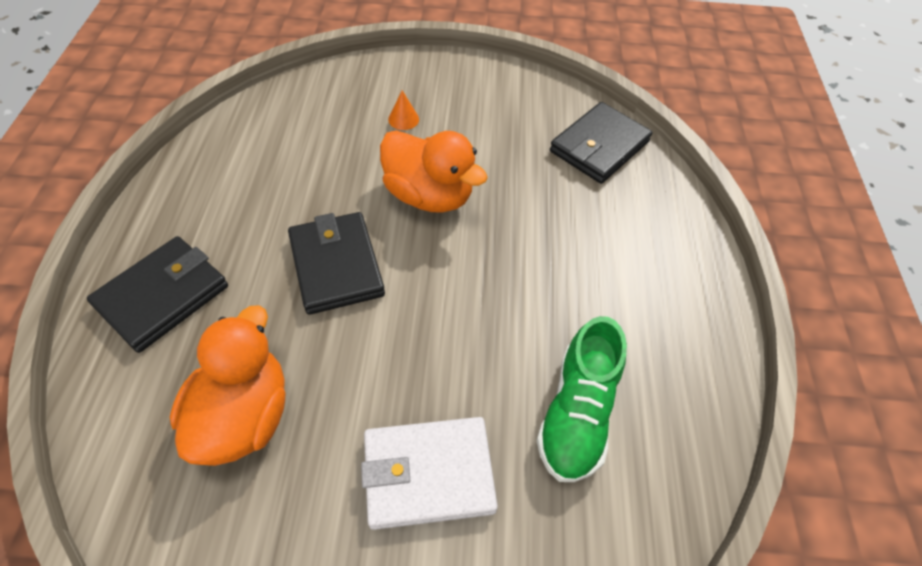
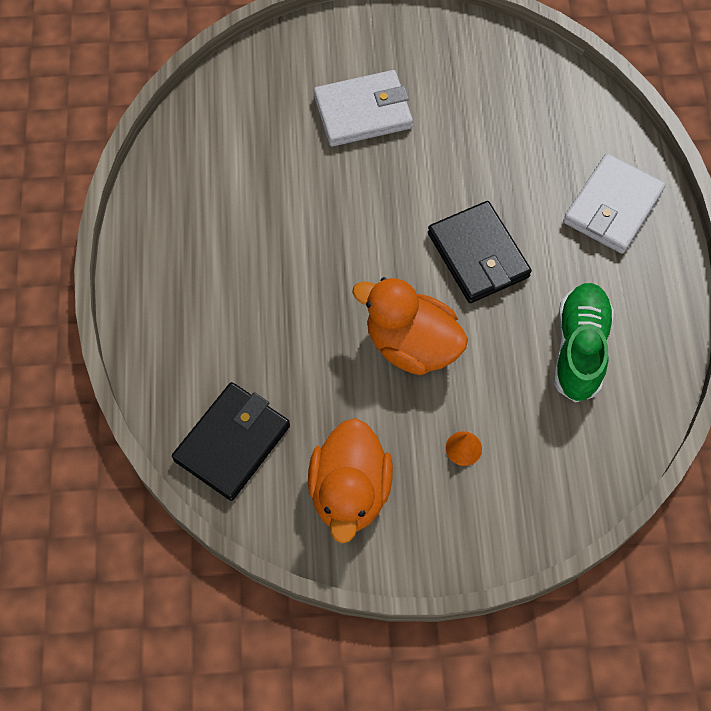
camera: 175 degrees right, 10 degrees up
black wallet [87,236,228,353] -> white wallet [563,153,666,254]
orange duck [170,305,285,466] -> orange duck moved to [308,418,393,543]
green shoe [536,316,627,482] -> green shoe moved to [554,283,614,403]

